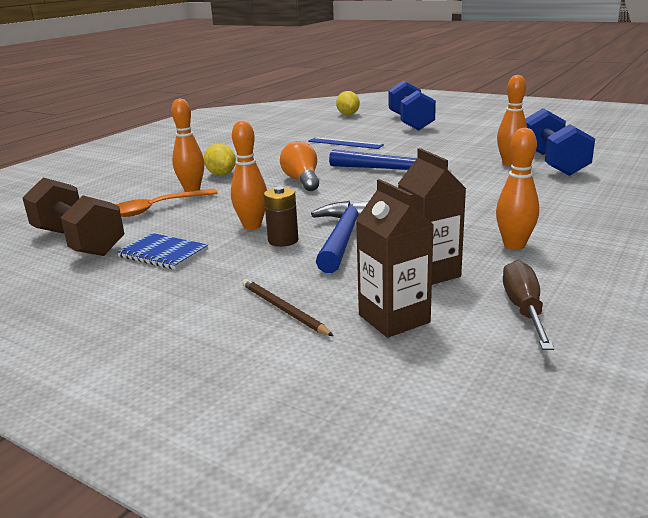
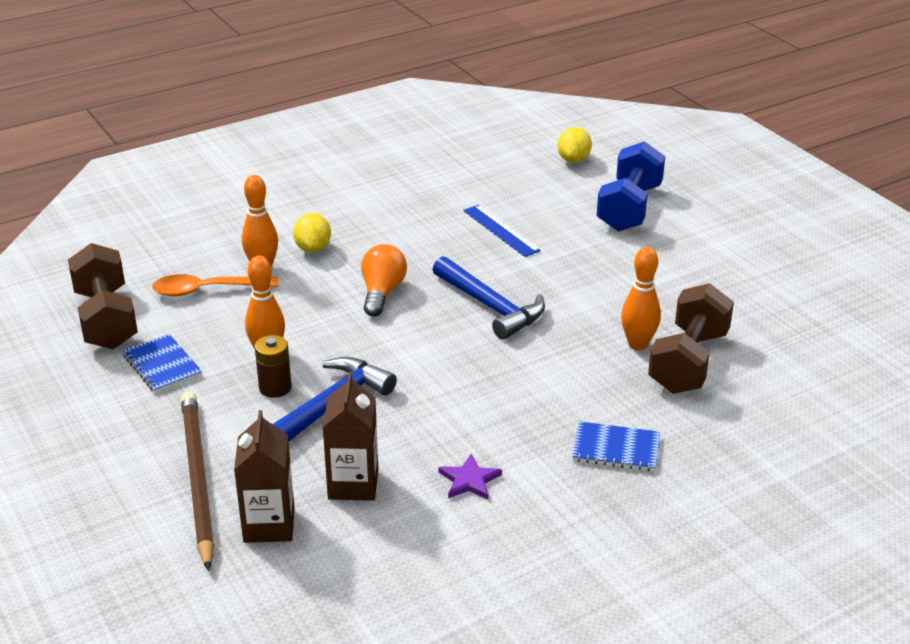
camera: 25 degrees right, 10 degrees up
brown pencil [242,279,333,336] -> brown pencil [181,392,214,571], size x1.91
orange bowling pin [496,128,539,250] -> purple star [438,454,502,500]
brown screwdriver [503,260,554,350] -> none
blue dumbbell [525,108,595,176] -> brown dumbbell [648,283,734,394]
none -> blue notebook [572,421,660,471]

